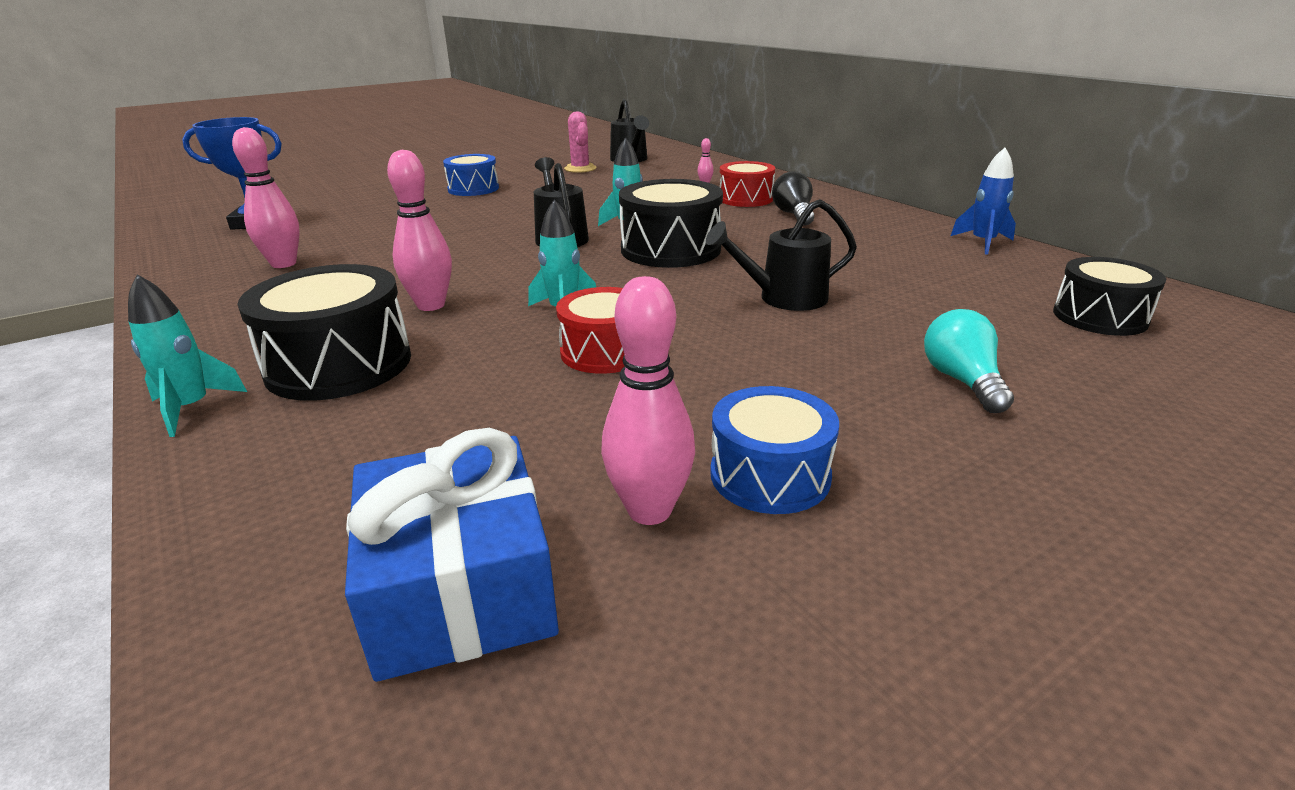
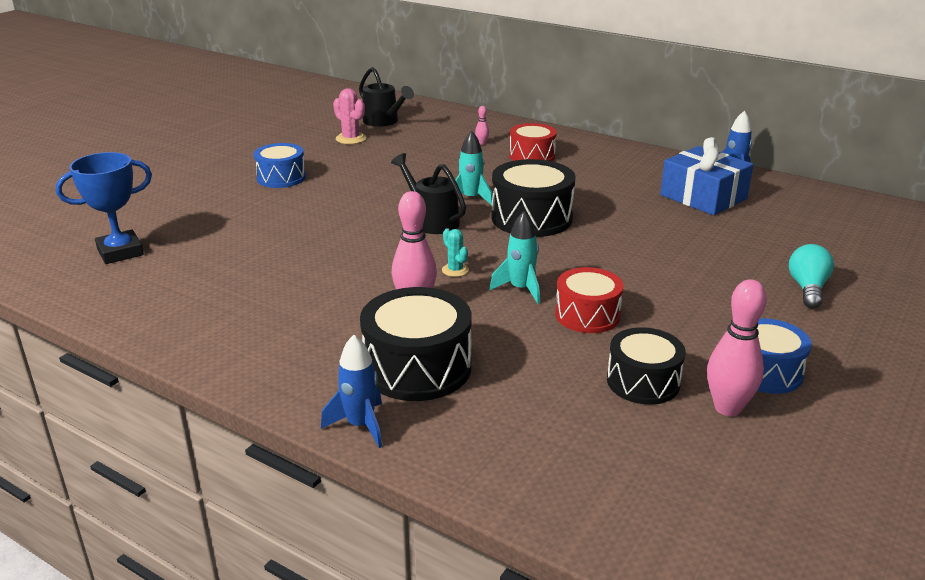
camera: 25 degrees left, 0 degrees up
turquoise rocket [128,274,247,437] -> blue rocket [321,335,382,448]
pink bowling pin [232,127,300,268] -> none
blue gift [345,428,559,682] -> blue gift moved to [660,137,753,215]
black watering can [706,199,857,311] -> none
black light bulb [772,171,814,225] -> none
turquoise light bulb [924,309,1014,413] -> turquoise light bulb turned 45 degrees clockwise [789,244,834,308]
black drum [1053,257,1166,336] -> black drum moved to [607,327,686,405]
none -> turquoise cactus [442,228,469,277]

